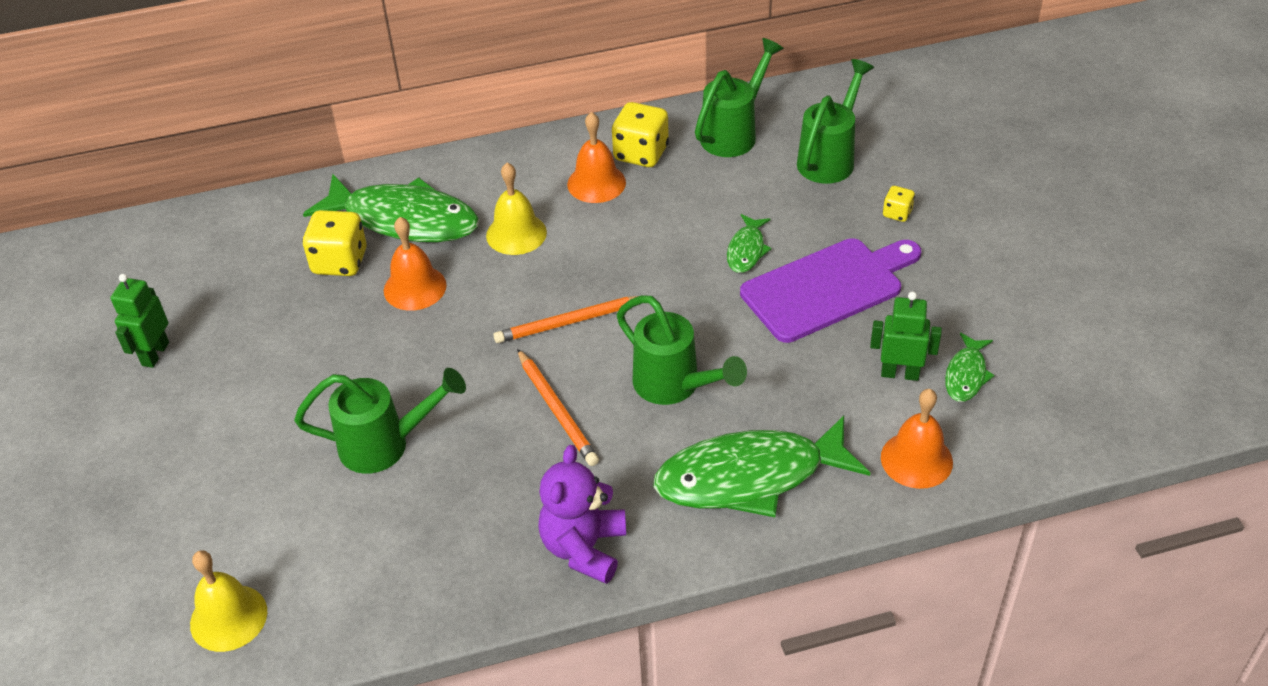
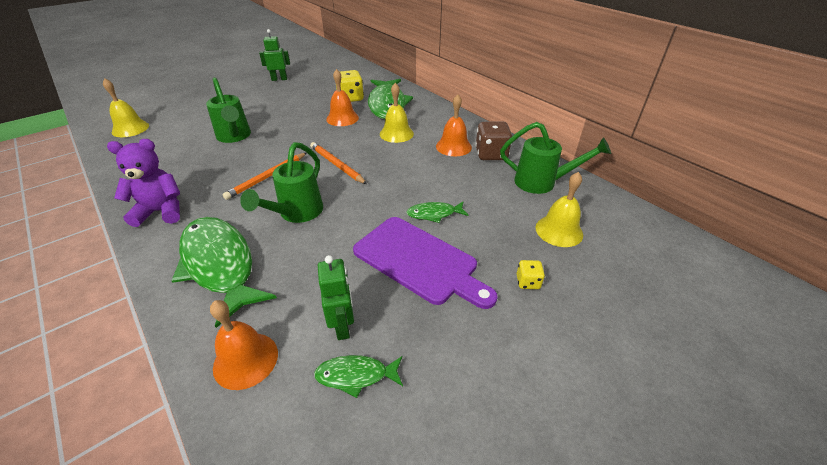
camera: 65 degrees right, 5 degrees down
yellow dice [612,102,669,167] -> brown dice [475,121,512,160]
green watering can [797,59,874,184] -> yellow bell [536,172,583,247]

